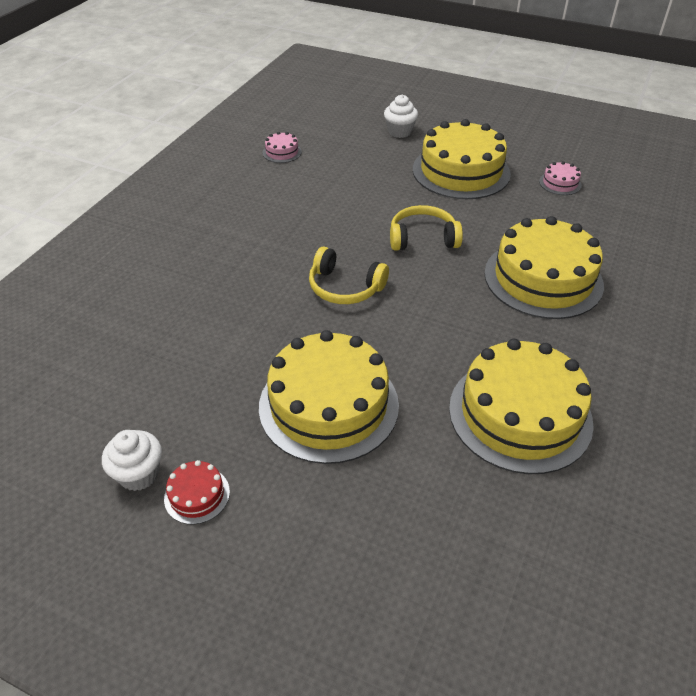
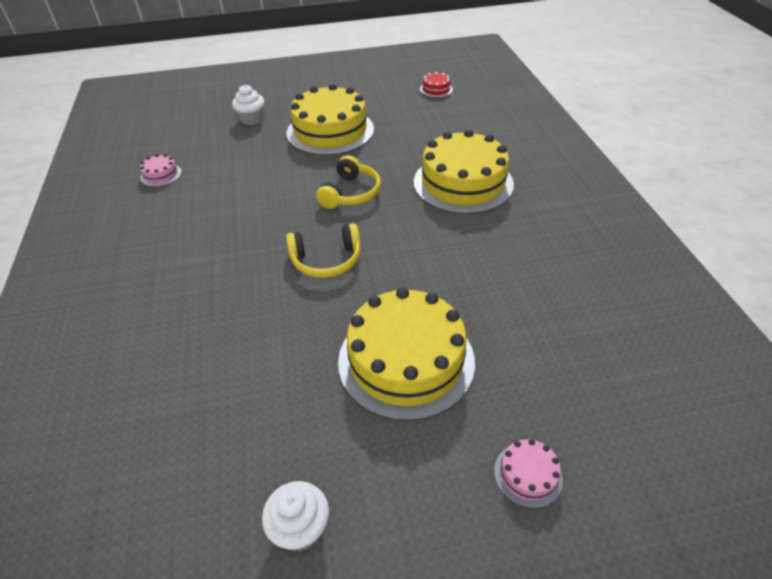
camera: 35 degrees left, 0 degrees up
red cake [164,460,230,525] -> red cake moved to [420,72,453,98]
yellow headphones [390,205,463,251] -> yellow headphones turned 150 degrees clockwise [316,155,381,209]
yellow cake [449,339,594,474] -> none
pink cake [539,161,582,195] -> pink cake moved to [494,439,563,508]

